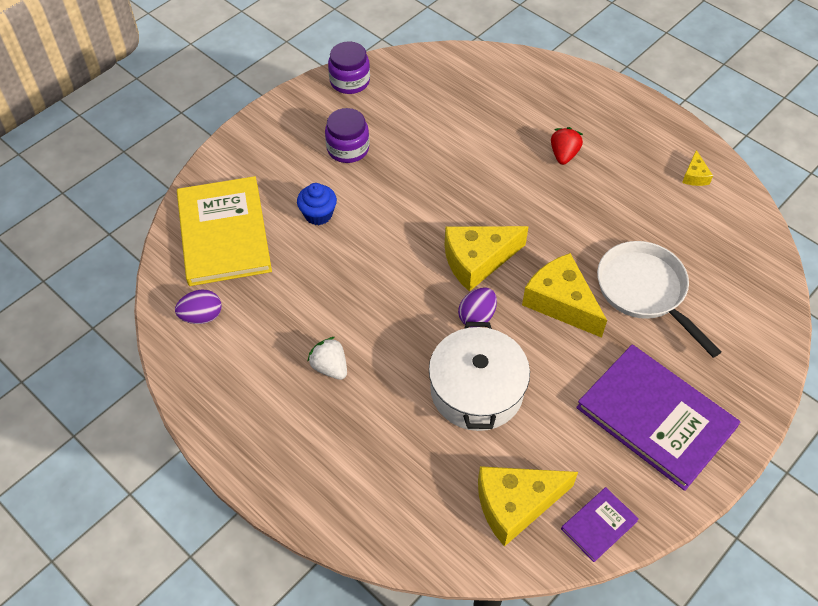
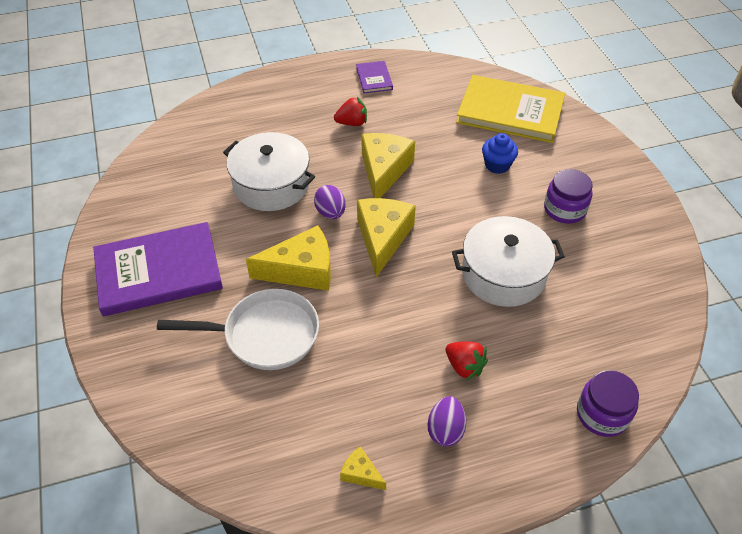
camera: 120 degrees right, 5 degrees down
purple egg [175,290,222,324] -> purple egg moved to [428,396,466,447]
white strawberry [307,337,347,380] -> red strawberry [334,97,367,126]
purple jar [328,41,370,94] -> purple jar moved to [577,370,639,437]
yellow cheese [478,466,578,547] -> yellow cheese moved to [361,133,415,198]
purple book [561,487,639,562] -> purple book moved to [356,61,393,93]
none -> white pot [452,216,565,307]

